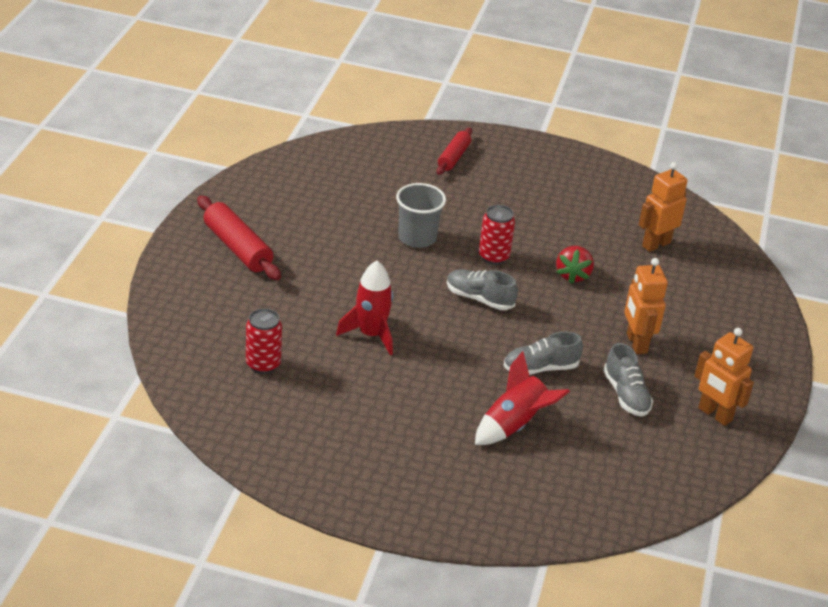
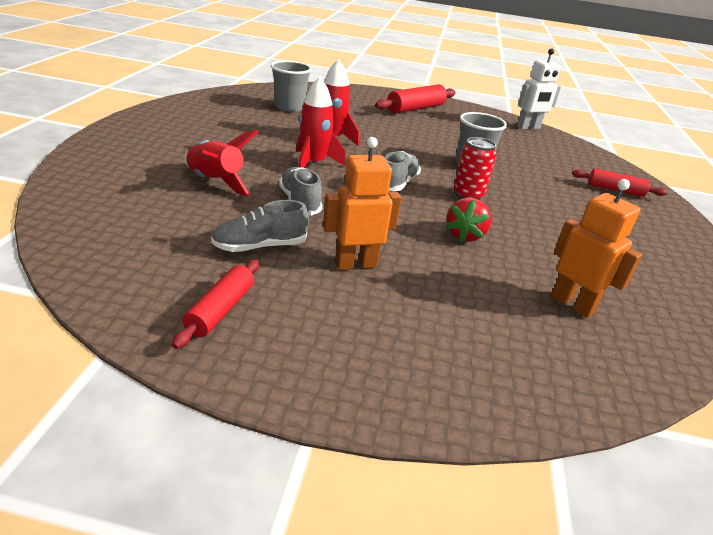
camera: 85 degrees right, 5 degrees down
red can [246,308,282,374] -> grey cup [271,61,312,112]
red strawberry [556,246,594,284] -> red strawberry turned 75 degrees counterclockwise [445,197,491,242]
orange robot [694,328,754,426] -> red rolling pin [172,259,259,349]
none -> red rocket [296,77,346,168]
none -> white robot [517,48,561,129]

